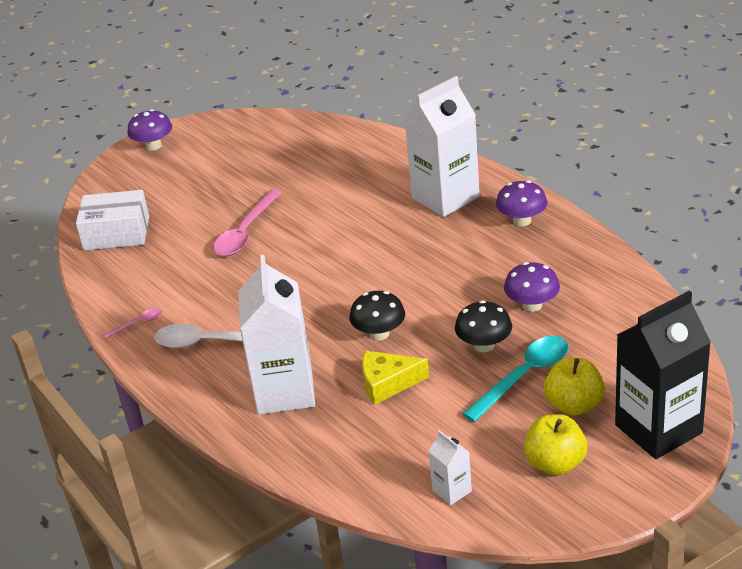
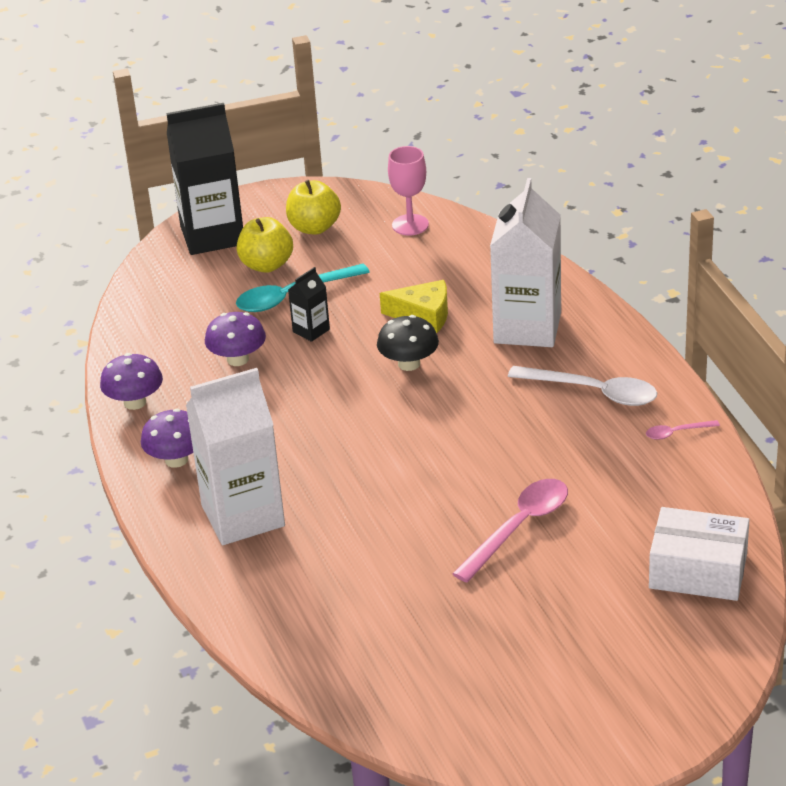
camera: 165 degrees left, 0 degrees up
purple mushroom [127,109,172,151] -> purple mushroom moved to [100,353,163,410]
white carton [428,430,472,505] -> pink goblet [388,146,429,235]
black mushroom [455,300,512,352] -> black carton [288,267,330,342]

